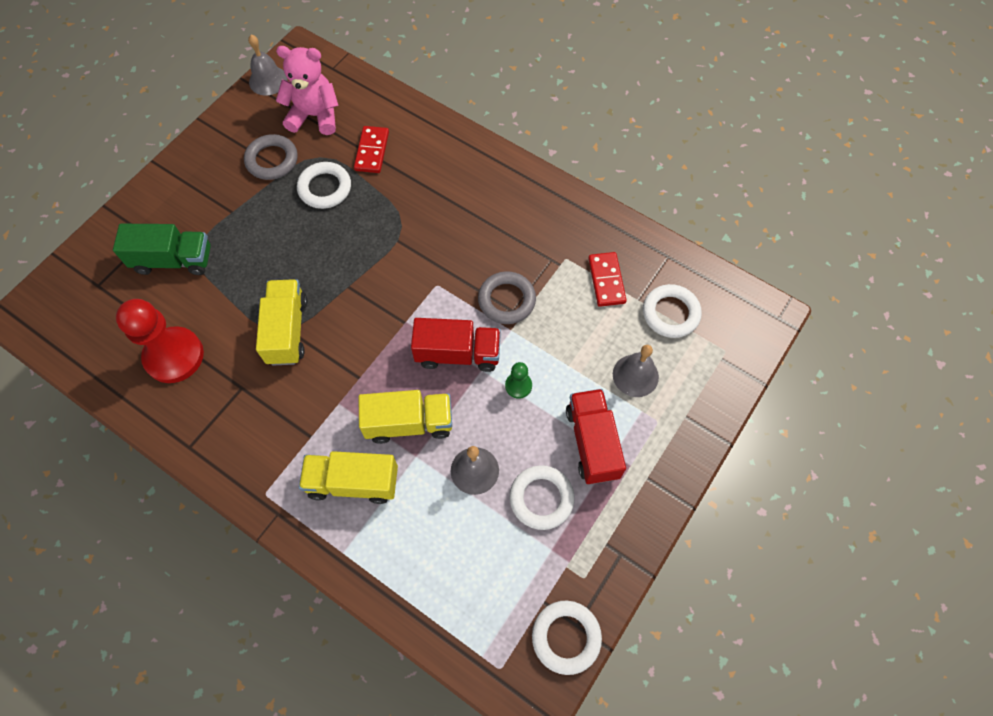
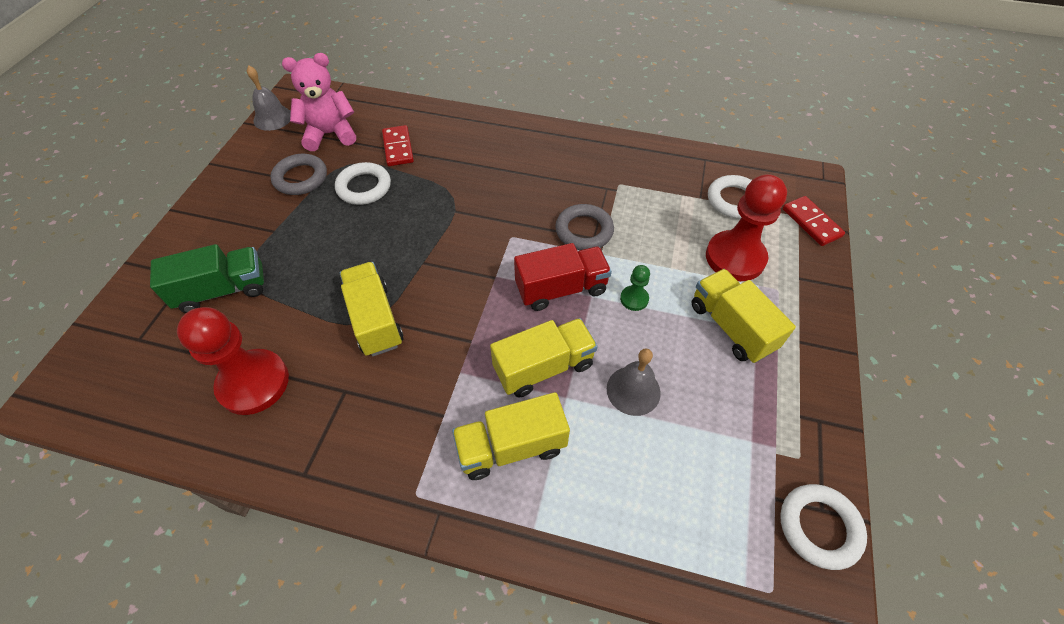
camera: 20 degrees left, 10 degrees down
white ring [510,465,575,530] -> none
red truck [566,389,626,484] -> yellow truck [691,269,796,363]
red domino [588,252,627,307] -> red domino moved to [783,196,845,246]
grey bell [613,345,659,397] -> red pawn [706,174,787,281]

